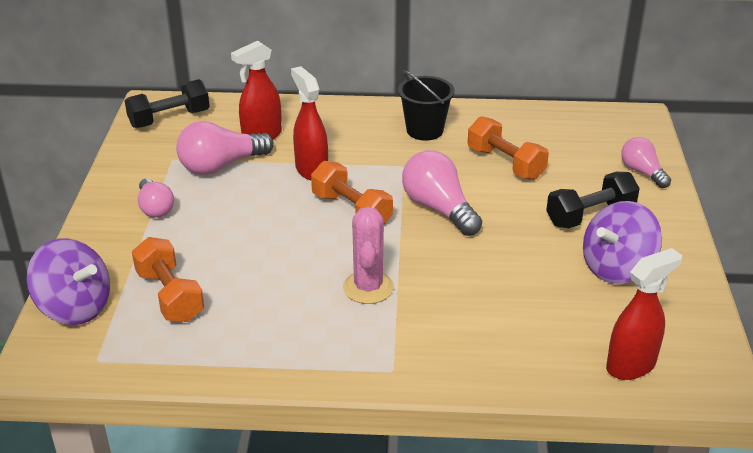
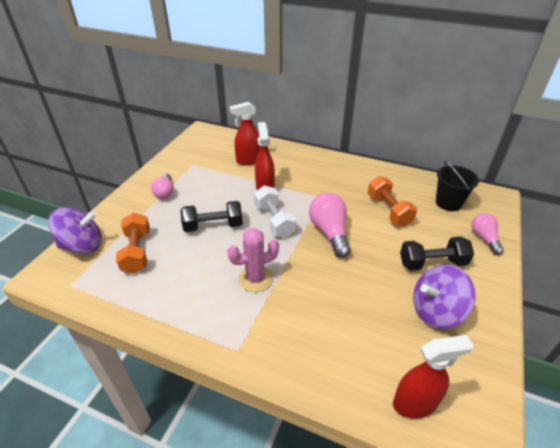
camera: 20 degrees right, 5 degrees up
purple spinning top [26,238,110,325] -> purple spinning top turned 60 degrees counterclockwise [48,207,102,254]
black dumbbell [125,79,210,128] -> black dumbbell moved to [181,201,243,232]
pink light bulb [176,121,274,175] -> none
orange dumbbell [311,161,393,224] -> white dumbbell [254,185,296,237]
pink cactus [343,207,394,304] -> pink cactus turned 45 degrees clockwise [227,228,279,292]
black bucket [398,70,455,141] -> black bucket moved to [436,161,479,211]

